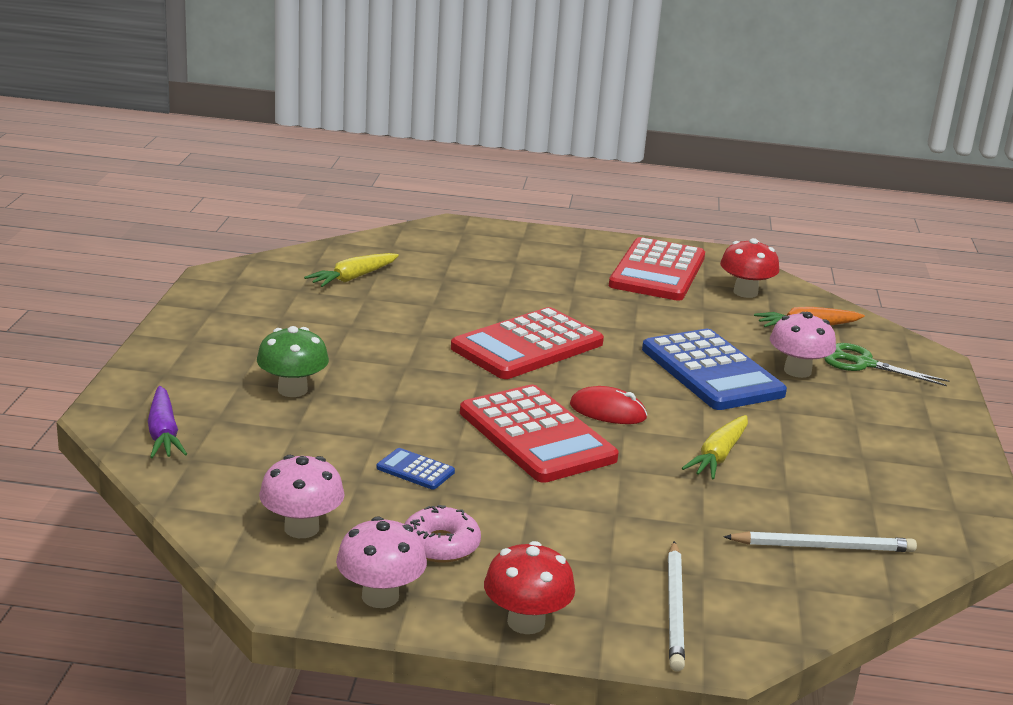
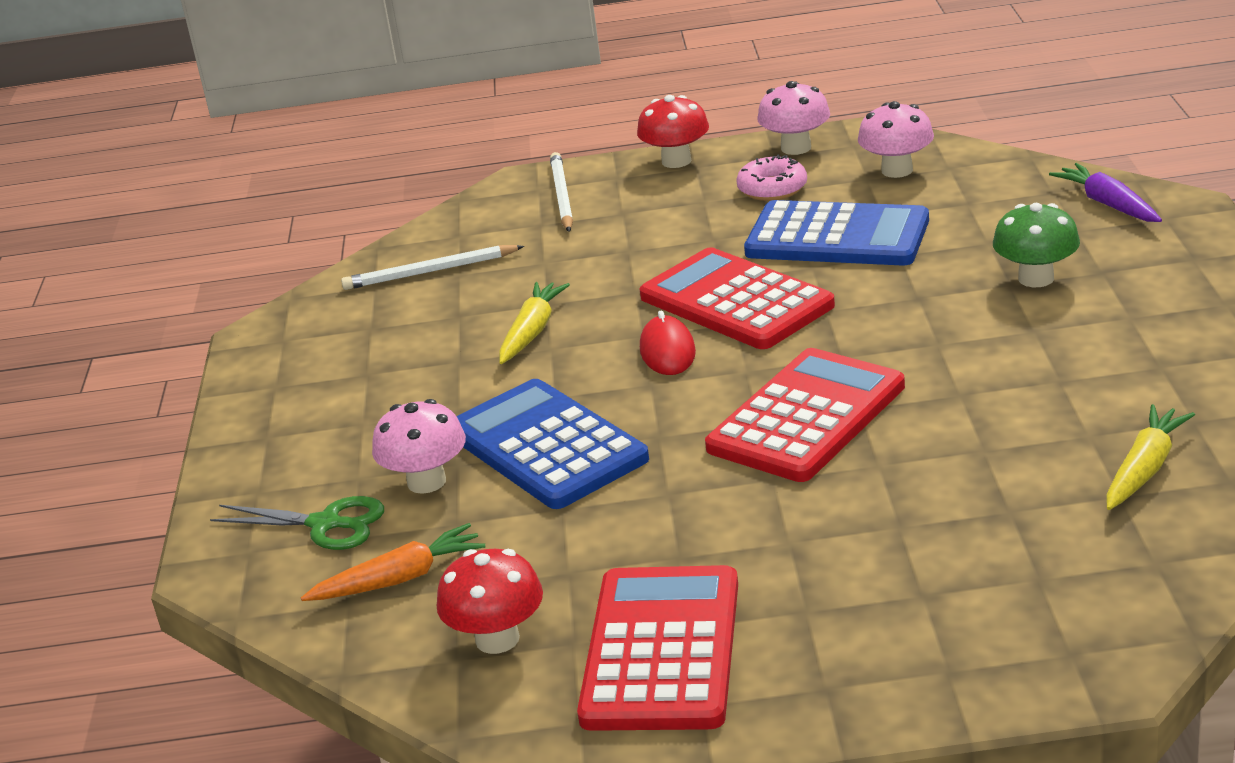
camera: 175 degrees right, 5 degrees up
blue calculator [376,448,455,490] -> blue calculator [744,200,929,266], size x2.38
red mouse [570,386,647,424] -> red mouse turned 75 degrees clockwise [640,310,696,375]

